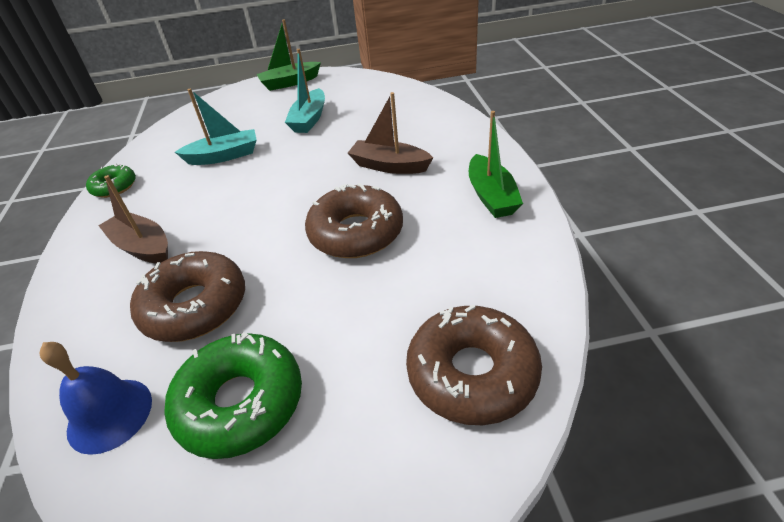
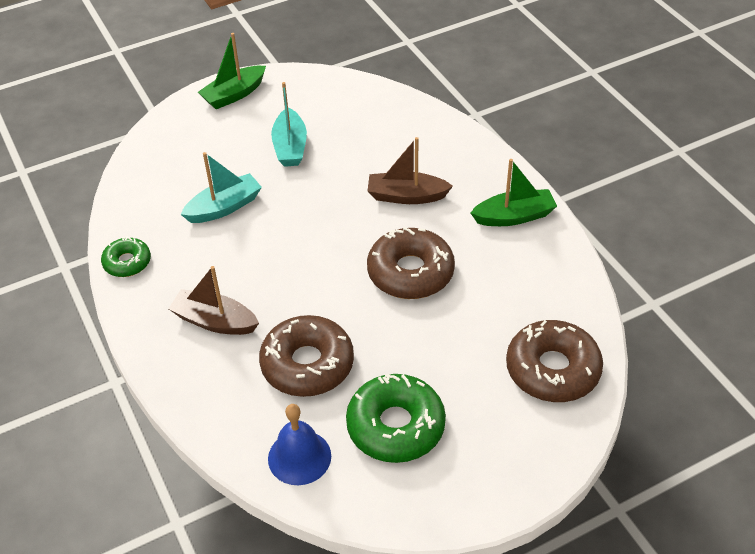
camera: 20 degrees left, 5 degrees up
green boat [469,111,523,218] -> green boat turned 75 degrees counterclockwise [471,159,557,226]

